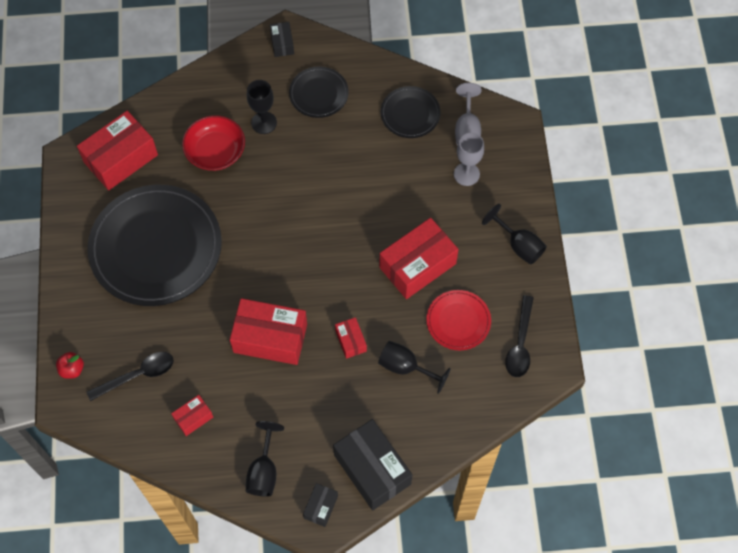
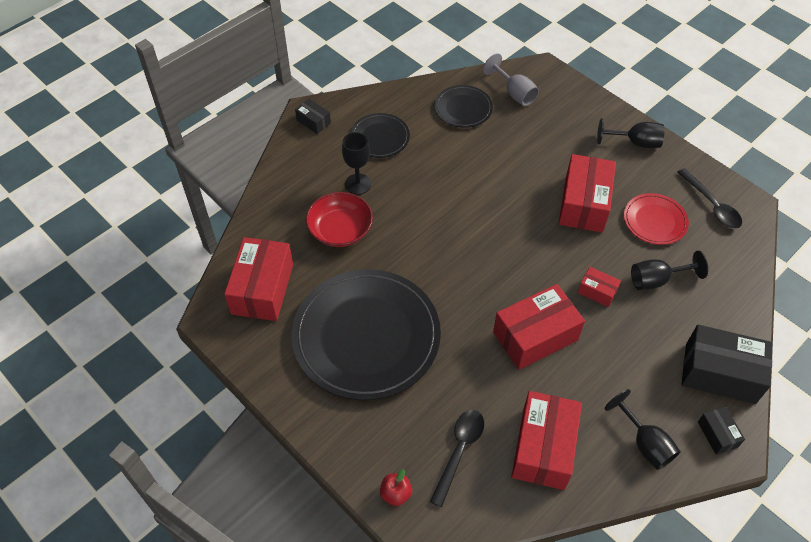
camera: 40 degrees left, 10 degrees down
red box [171,395,213,436] -> red box [511,391,582,490], size x2.05
grey goblet [454,133,484,186] -> none

